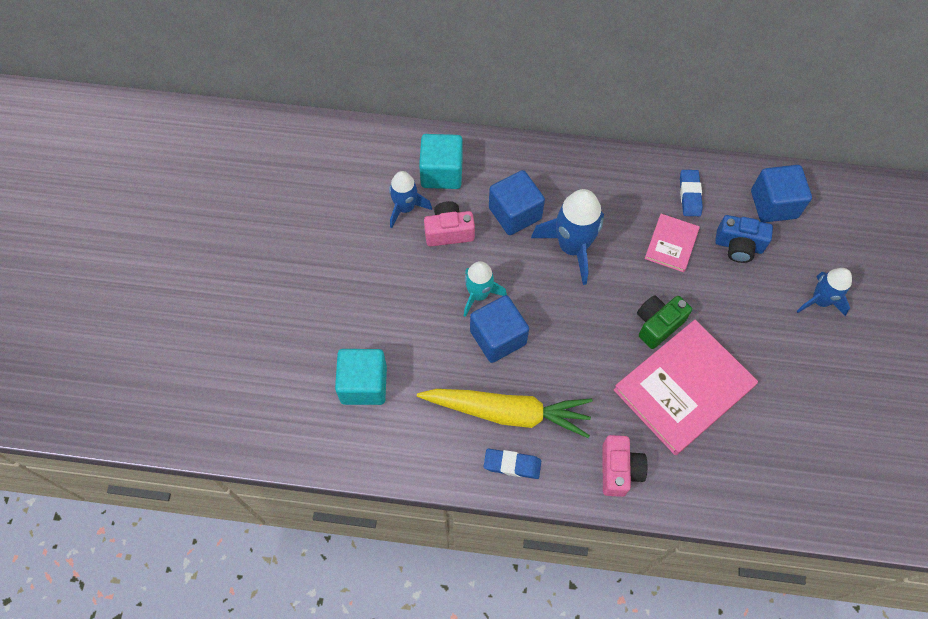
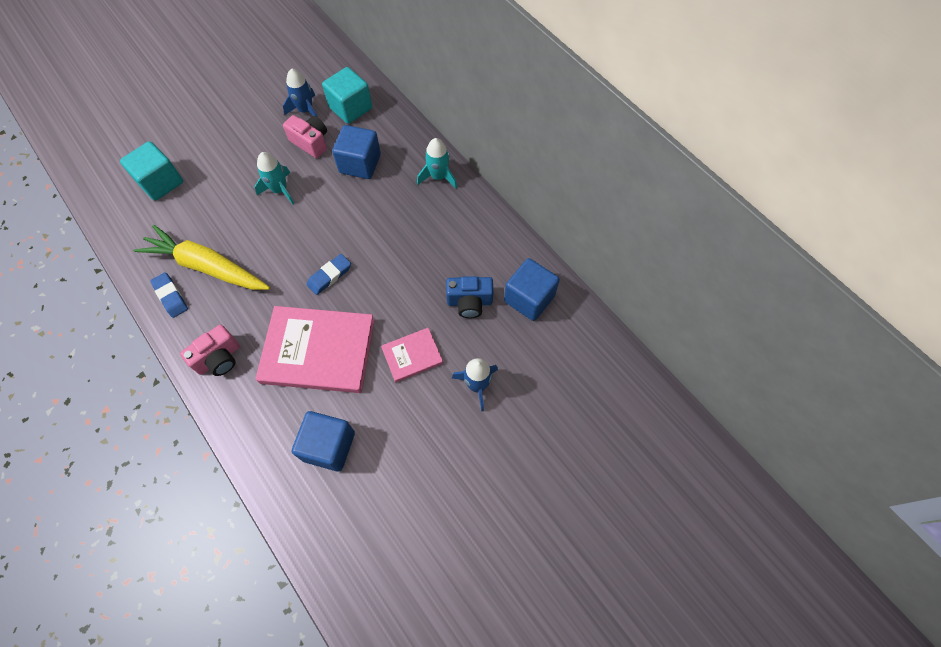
camera: 45 degrees right, 0 degrees up
yellow carrot [417,389,592,438] -> yellow carrot turned 150 degrees clockwise [134,225,270,290]
blue cube [470,295,529,363] -> blue cube moved to [291,411,355,472]
blue rocket [531,189,604,285] -> none
green camera [637,295,692,349] -> none
pink book [645,214,700,272] -> pink book moved to [381,328,443,382]
blue eraser [680,170,703,216] -> blue eraser moved to [307,254,351,295]
blue camera [715,215,773,263] -> blue camera turned 60 degrees counterclockwise [446,276,493,318]
none -> turquoise rocket [417,138,457,189]

